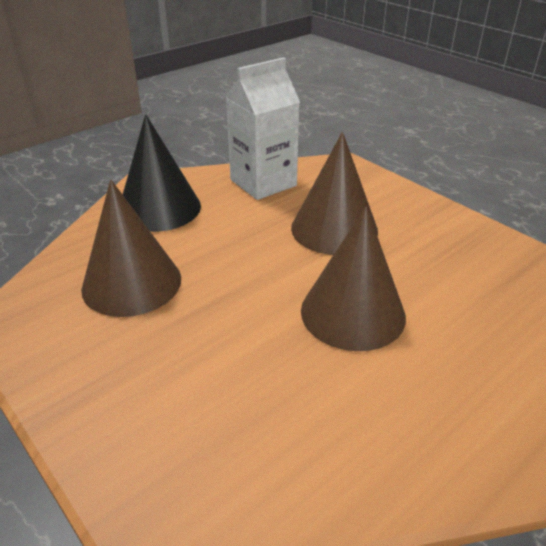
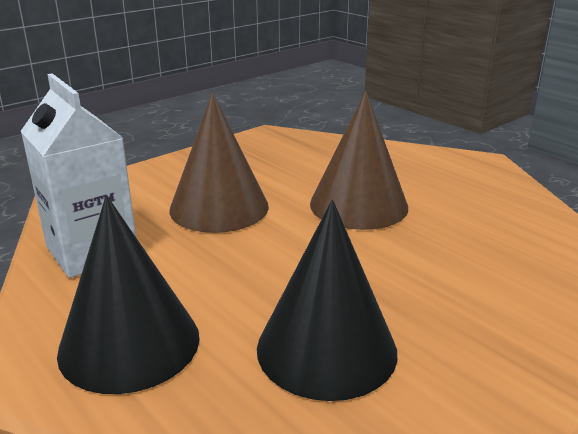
camera: 90 degrees left, 10 degrees down
brown cone [81,179,181,317] -> black cone [257,200,397,401]

